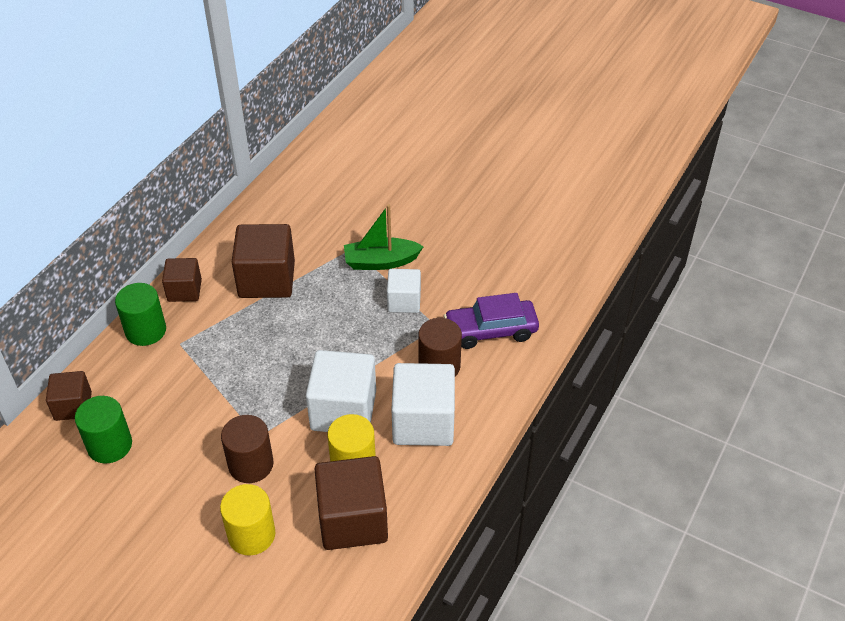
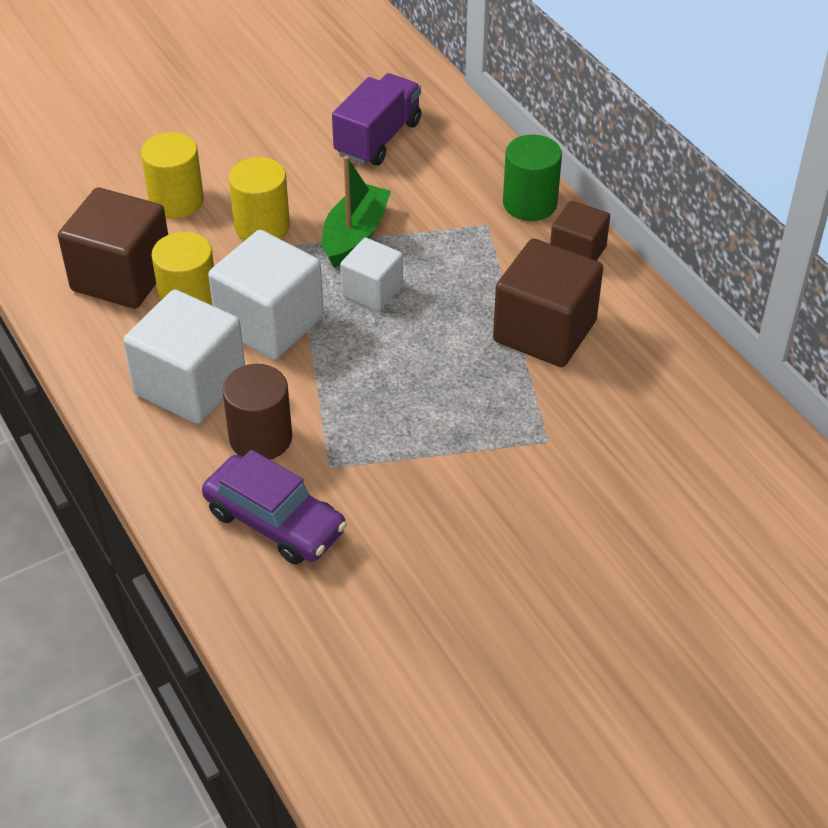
camera: 120 degrees right, 0 degrees up
brown cube [46,371,92,421] -> none
green cylinder [75,396,132,463] -> purple truck [332,73,421,166]
brown cylinder [221,415,274,483] -> yellow cylinder [229,157,290,241]
green boat [344,204,424,270] -> green boat moved to [322,156,391,268]
white cube [387,269,421,313] -> white cube moved to [340,238,403,311]
purple car [444,293,539,349] -> purple car turned 105 degrees clockwise [202,450,347,565]

